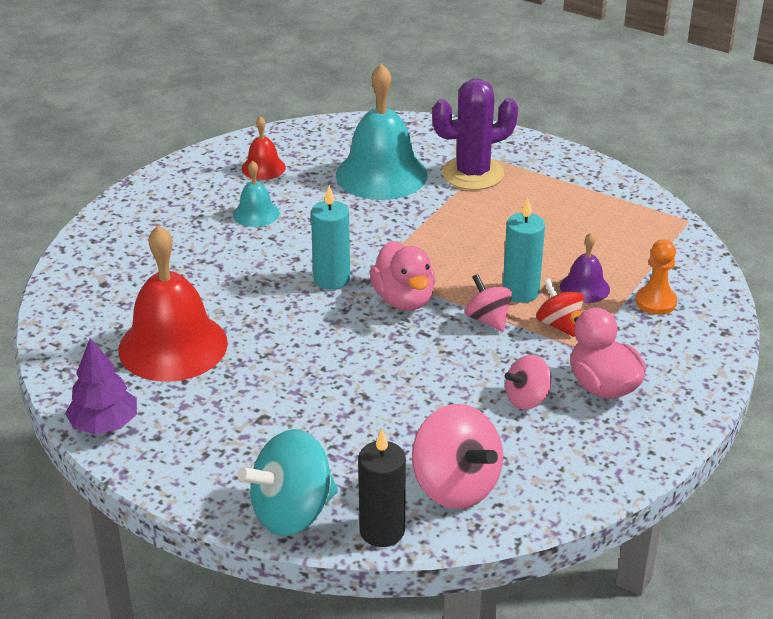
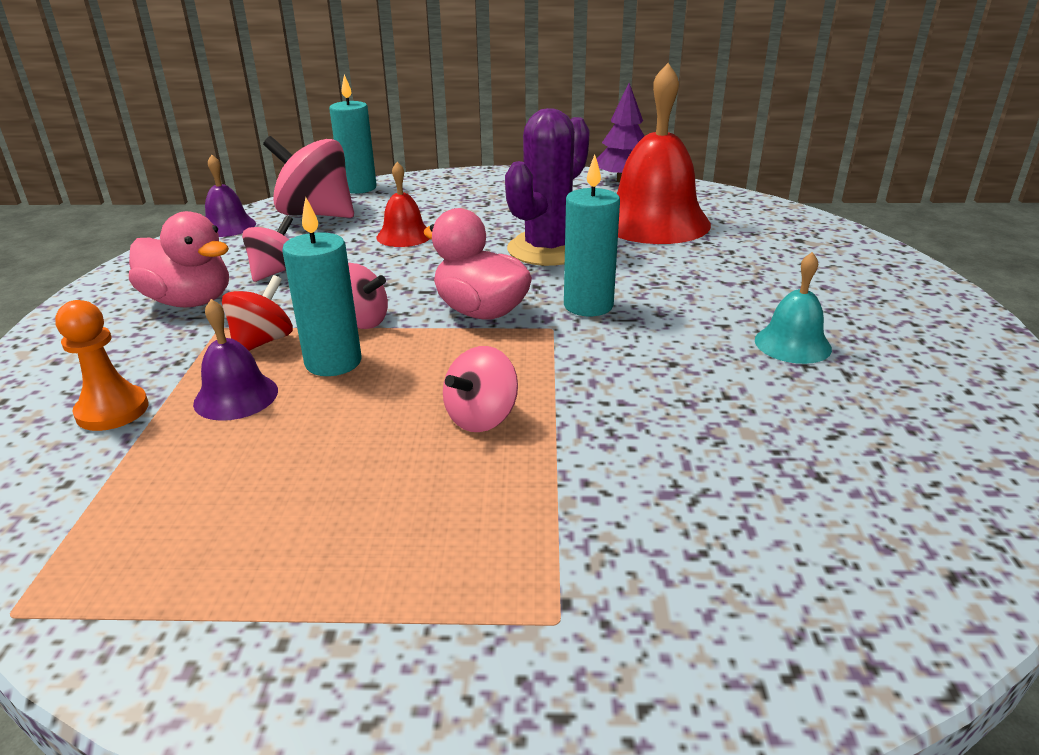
camera: 150 degrees right, 5 degrees down
turquoise spinning top [237,429,338,536] -> none
red bell [242,116,286,180] -> red bell moved to [376,162,430,247]
turquoise bell [336,63,428,200] -> none
black candle [358,429,406,547] -> turquoise candle [329,74,377,194]
purple cactus [432,79,518,190] -> purple cactus moved to [505,108,590,266]
red spinning top [536,279,584,337] -> red spinning top turned 90 degrees counterclockwise [222,275,293,351]
none -> purple bell [205,155,256,237]
none -> pink spinning top [443,346,518,432]

